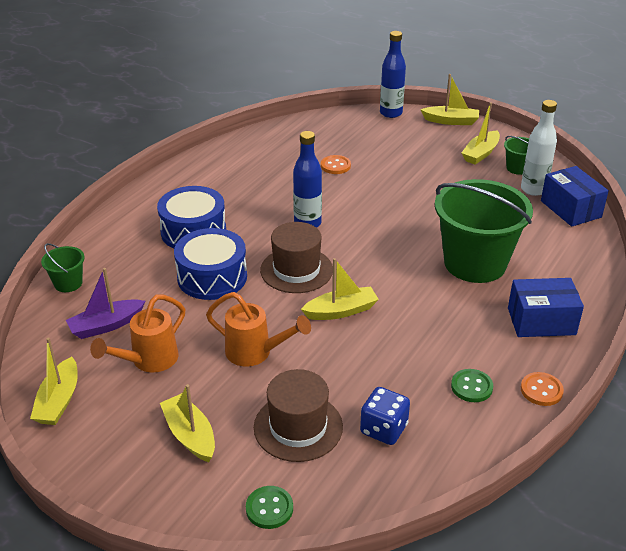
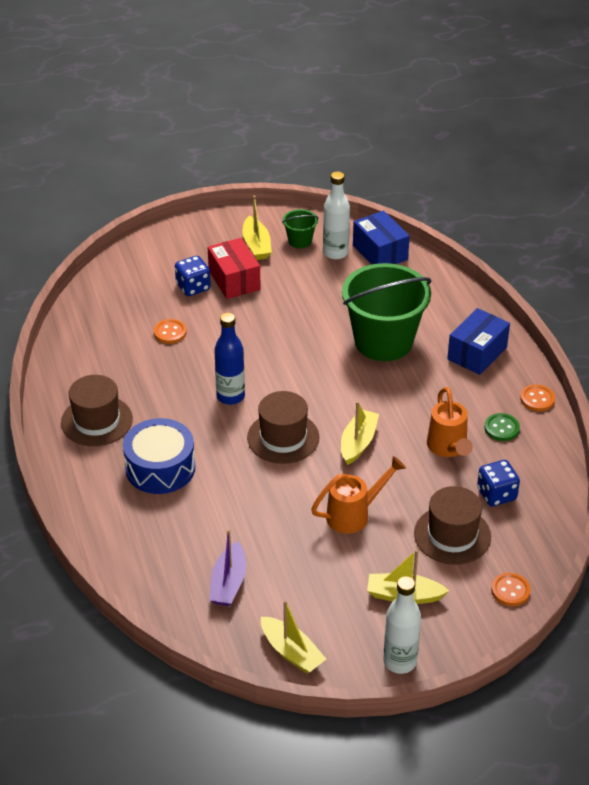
camera: 50 degrees left, 5 degrees up
green bucket [41,243,85,292] -> none
orange watering can [90,295,185,373] -> orange watering can moved to [427,387,473,457]
blue drum [174,228,247,300] -> none
green button [246,486,293,529] -> orange button [491,573,531,606]
blue bottle [380,31,406,118] -> none
yellow boat [420,74,479,125] -> none
blue box [541,166,609,227] -> blue box turned 45 degrees clockwise [353,211,410,265]
none -> brown hat [61,375,133,446]
none -> blue dice [175,256,211,296]
none -> red box [208,238,261,299]
none -> white bottle [384,576,421,674]

